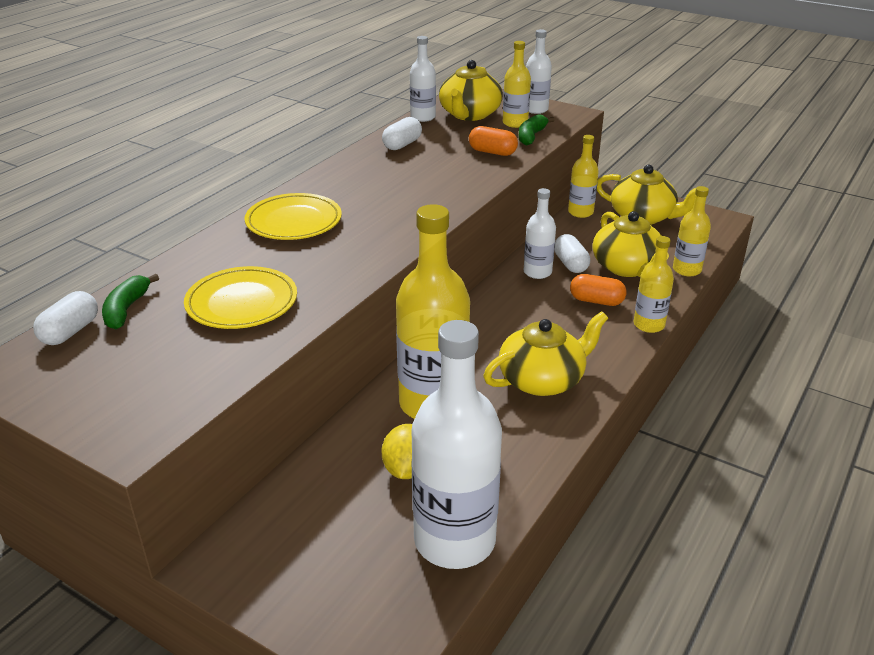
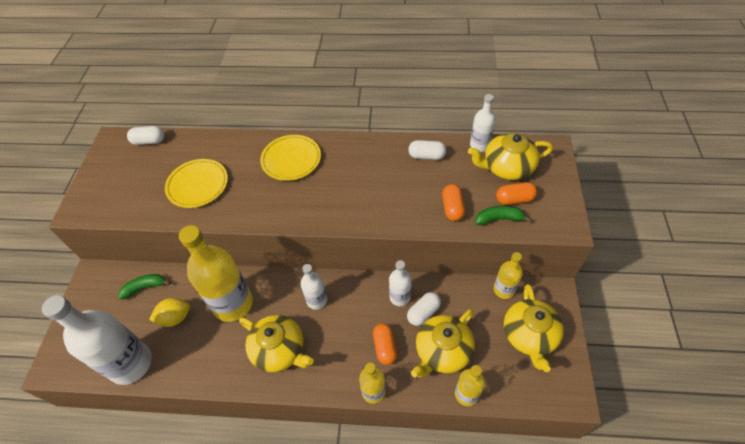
camera: 65 degrees right, 20 degrees up
green banana [102,274,159,329] -> green banana moved to [118,274,171,300]
yellow bottle [503,41,531,128] -> orange capsule [496,182,537,205]
white bottle [526,29,552,114] -> white bottle moved to [301,264,327,310]

